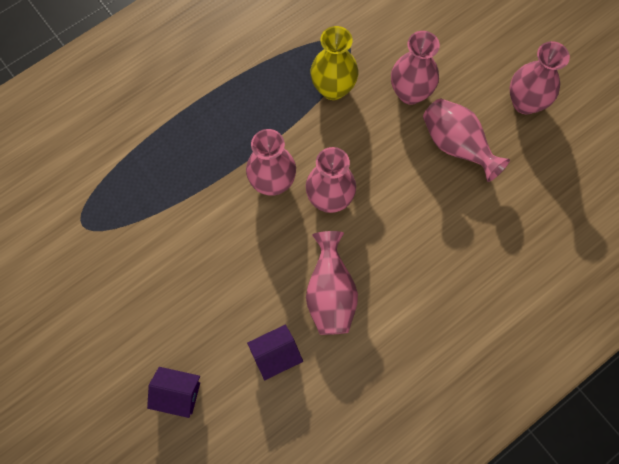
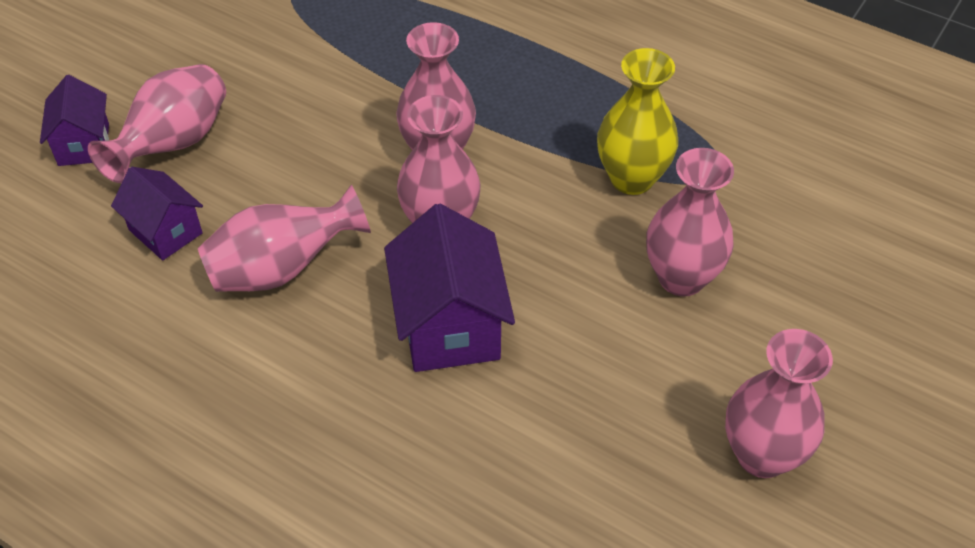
camera: 70 degrees right, 20 degrees down
pink vase [423,98,510,182] -> pink vase moved to [88,64,226,183]
none -> purple house [384,204,515,372]

